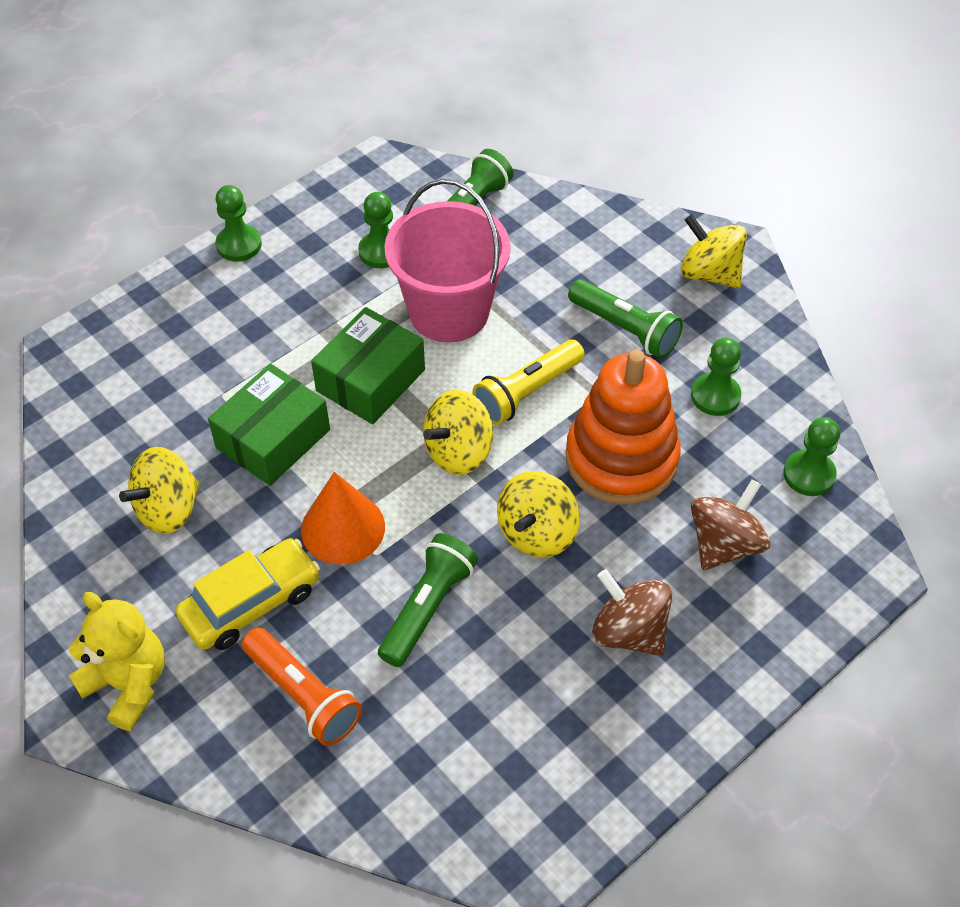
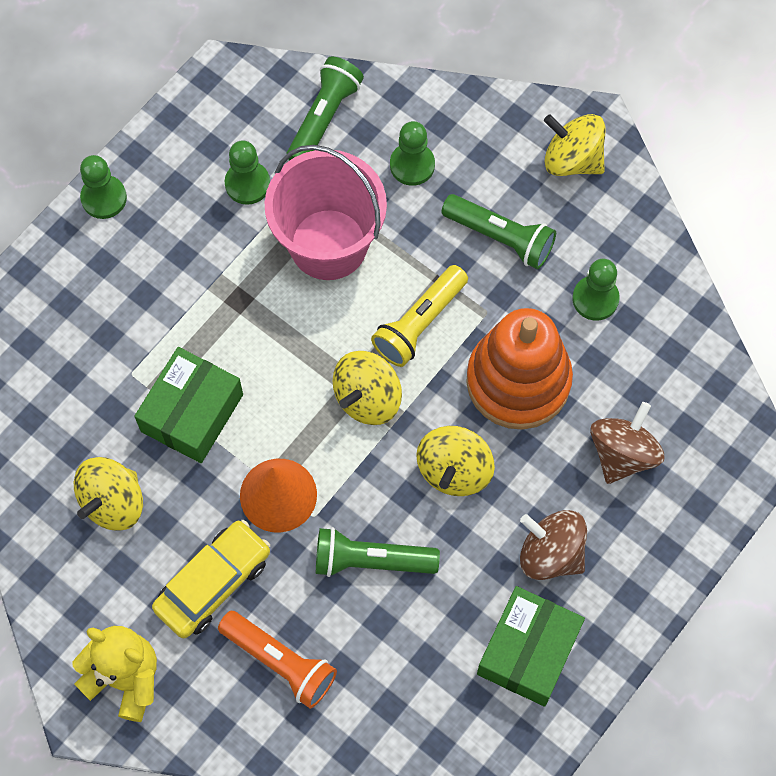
camera: 10 degrees left, 15 degrees up
green box [311,307,425,424] -> green box moved to [477,586,585,706]
green flashlight [378,533,478,667] -> green flashlight turned 105 degrees counterclockwise [316,527,440,577]
green pawn [783,417,840,496] -> green pawn moved to [390,121,435,186]

